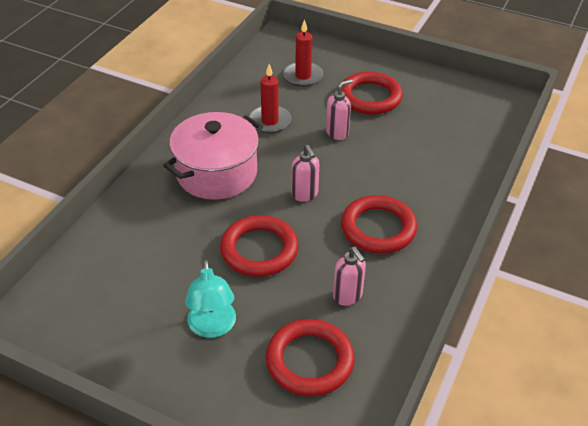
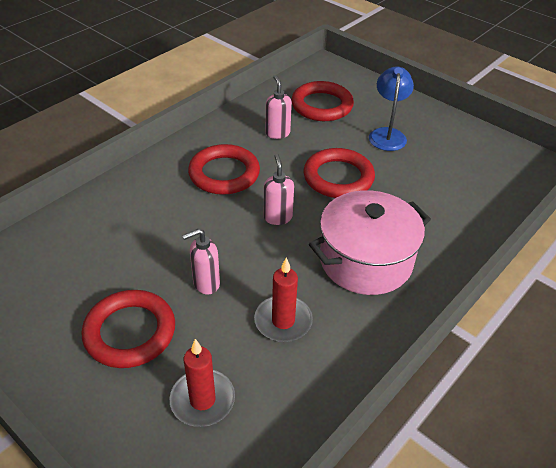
camera: 165 degrees left, 0 degrees up
turquoise lamp [185,259,236,338] -> blue lamp [369,66,414,151]

